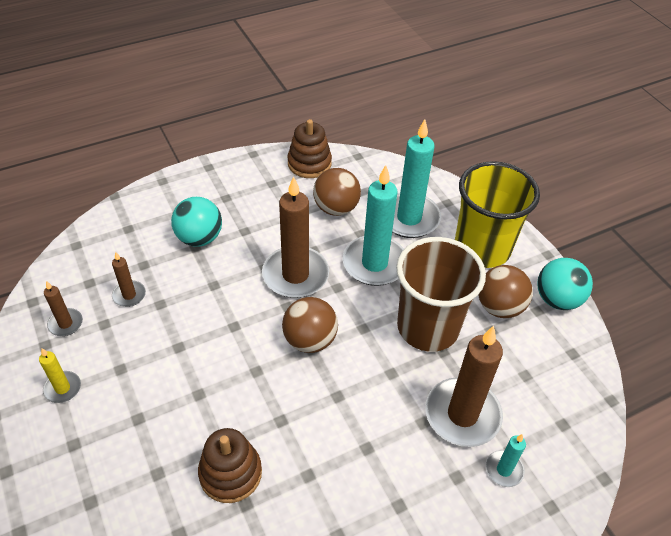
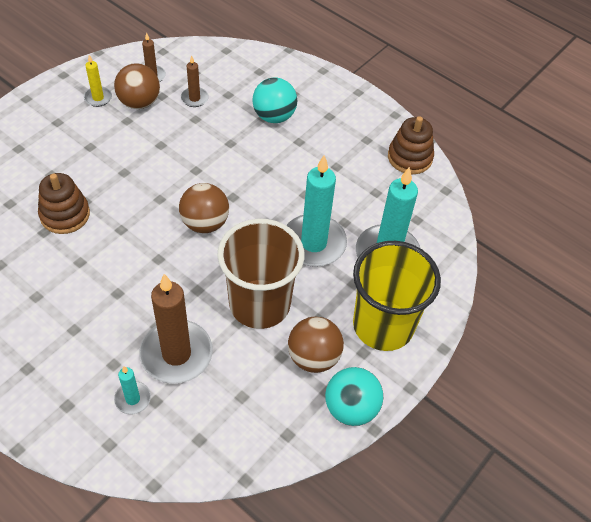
camera: 65 degrees right, 5 degrees up
brown candle [262,176,329,298] -> none
brown ball [313,168,361,216] -> brown ball moved to [114,63,160,109]

